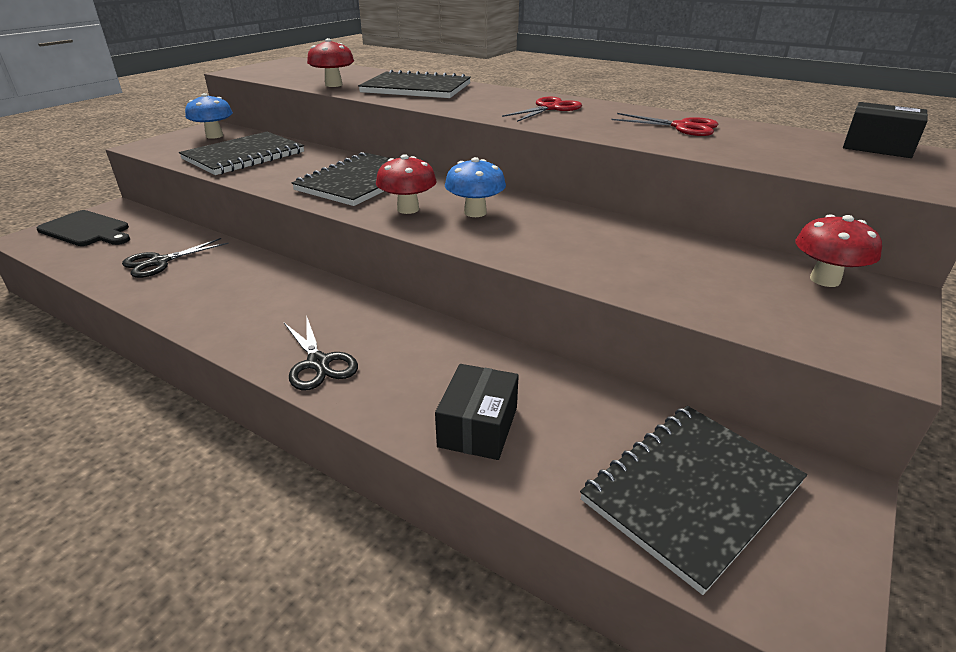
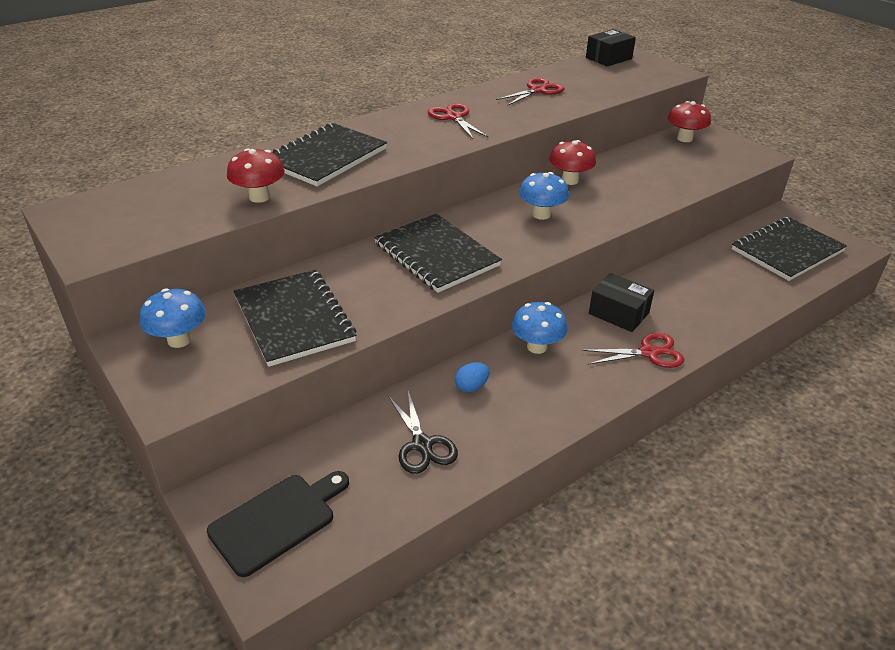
camera: 70 degrees left, 5 degrees up
black scissors [284,315,358,391] -> red scissors [582,333,684,368]
red mushroom [376,154,437,214] -> red mushroom moved to [549,140,596,185]
black box [435,364,519,460] -> black box moved to [589,273,654,332]
black notebook [580,406,807,595] -> black notebook turned 75 degrees clockwise [732,217,847,281]
none -> blue egg [455,362,489,392]
none -> blue mushroom [512,302,567,354]

